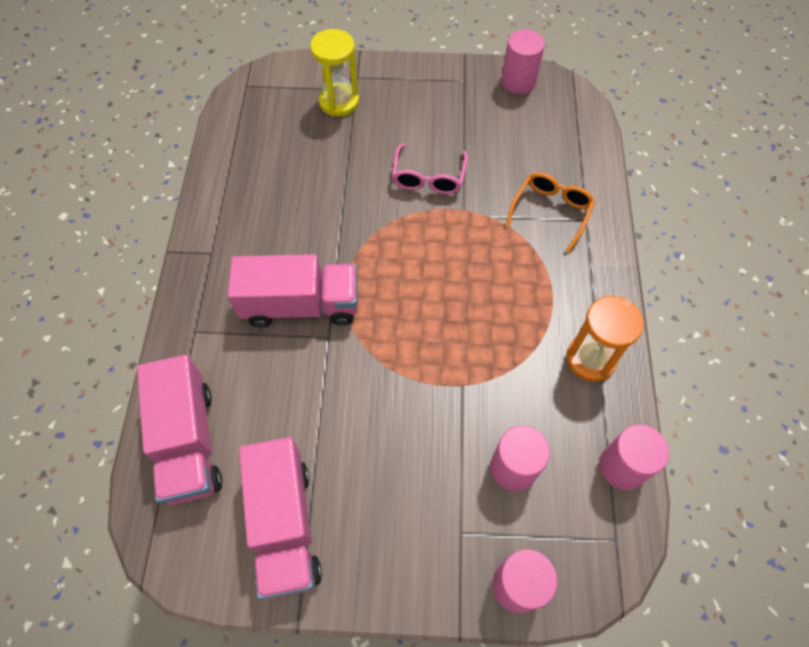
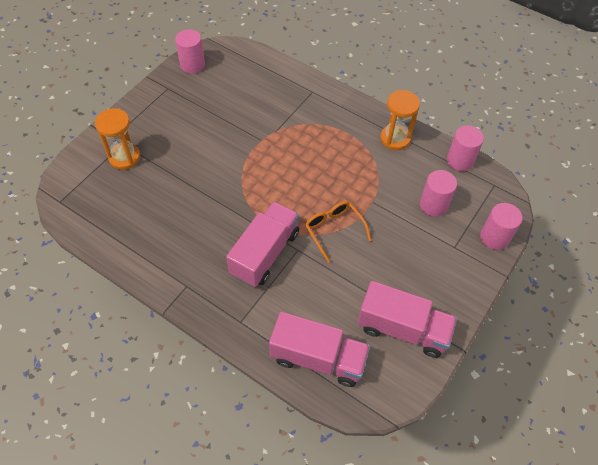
camera: 60 degrees left, 5 degrees down
yellow hourglass [310,29,359,117] -> orange hourglass [95,108,140,170]
pink glasses [392,143,468,194] -> none
orange glasses [506,172,595,253] -> orange glasses moved to [305,201,371,263]

